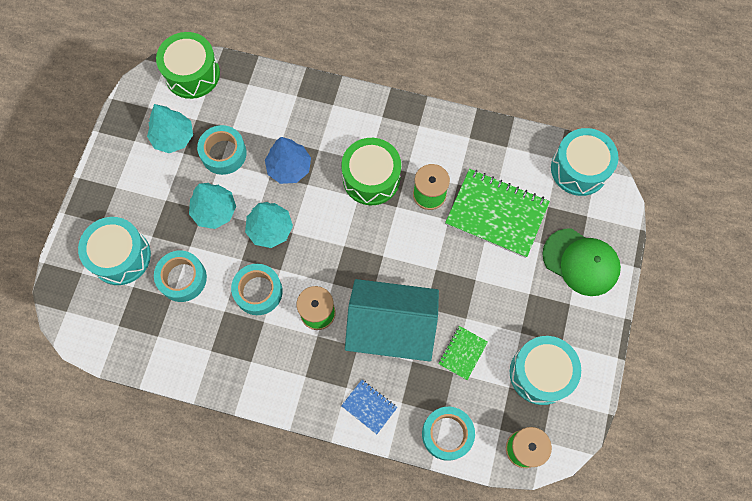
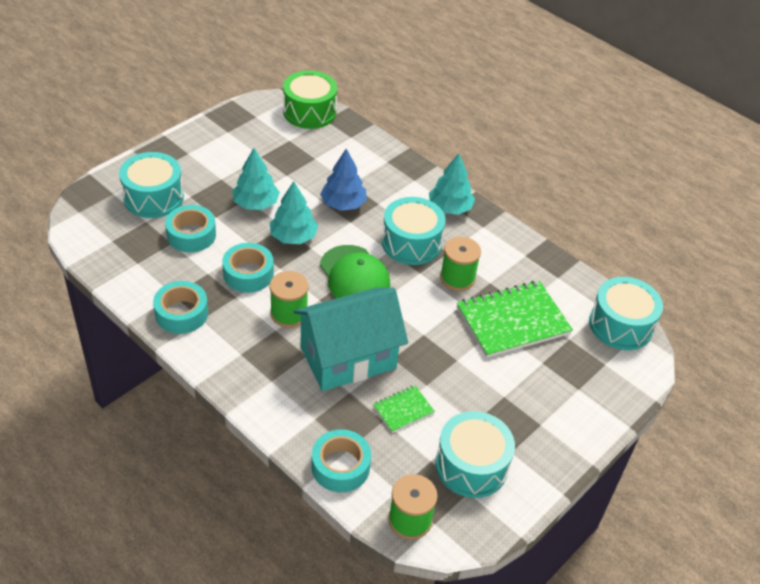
camera: 25 degrees right, 25 degrees down
turquoise tree [147,104,193,153] -> turquoise tree moved to [429,153,475,215]
turquoise tape [197,125,247,175] -> turquoise tape moved to [153,281,208,334]
green drum [341,138,401,205] -> turquoise drum [382,197,446,265]
blue notebook [341,380,397,434] -> none
turquoise house [345,279,439,362] -> turquoise house turned 60 degrees counterclockwise [293,288,408,391]
green notebook [445,169,550,258] -> green notebook turned 75 degrees counterclockwise [457,281,573,358]
green cap [542,228,621,296] -> green cap moved to [320,245,390,298]

